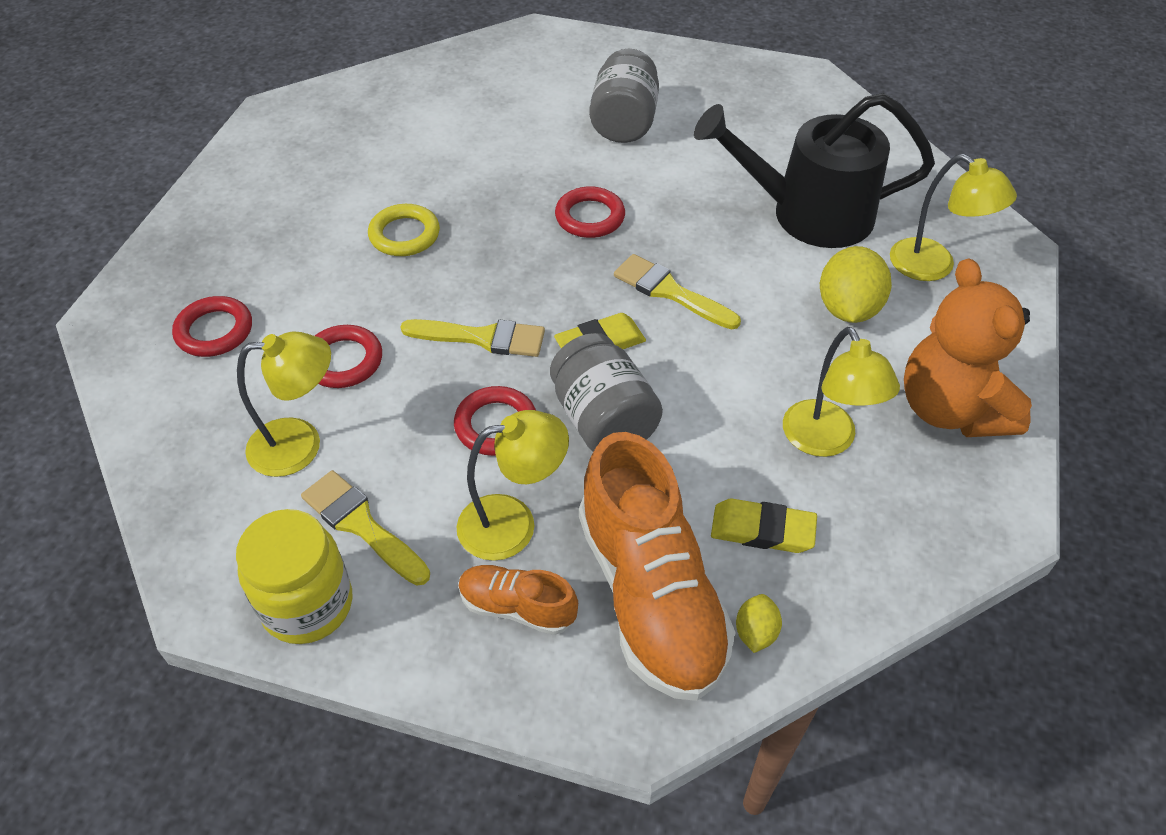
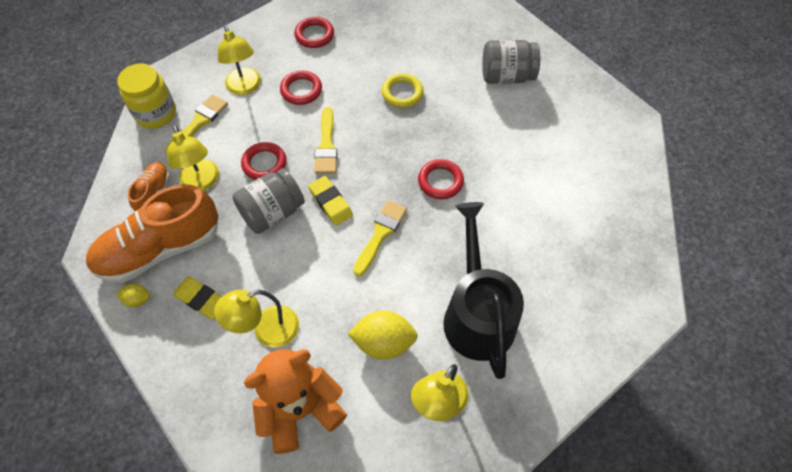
camera: 80 degrees right, 10 degrees up
grey jar [589,49,659,143] -> grey jar moved to [482,40,540,84]
yellow eraser [711,498,817,553] -> yellow eraser turned 60 degrees counterclockwise [173,277,222,319]

